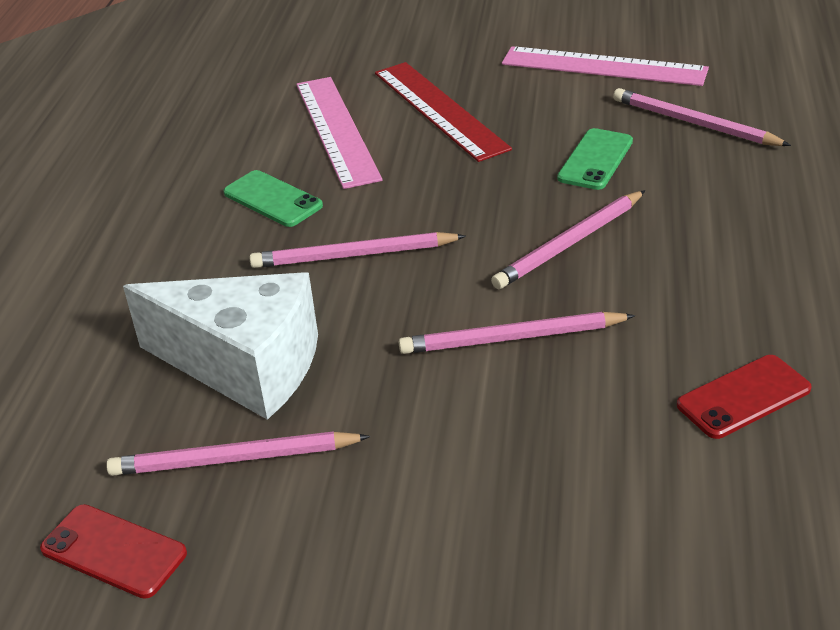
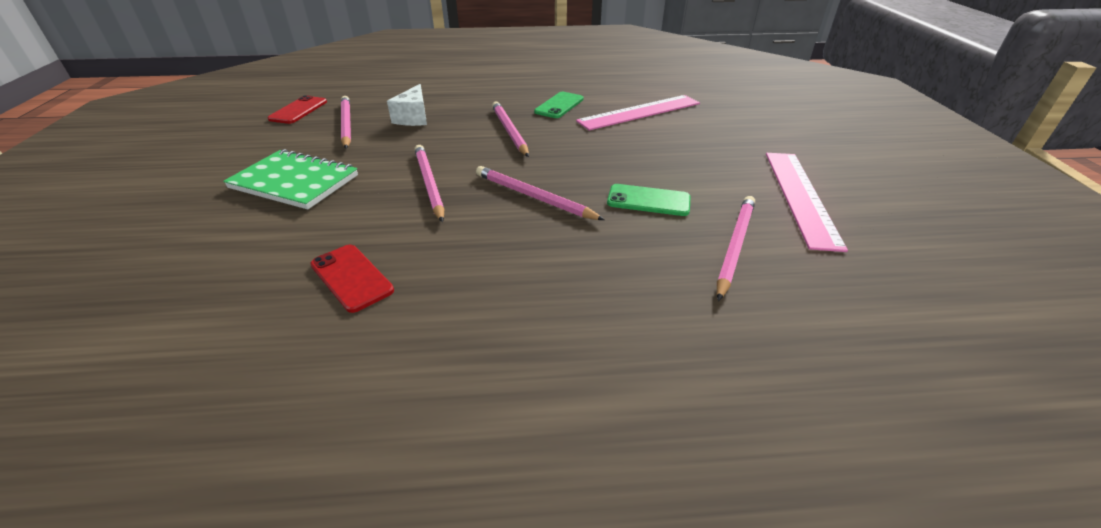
camera: 75 degrees right, 0 degrees up
white cheese [123,272,318,420] -> white cheese [387,84,427,126], size x0.55
red ruler [375,62,512,162] -> none
none -> green notebook [223,149,358,209]

